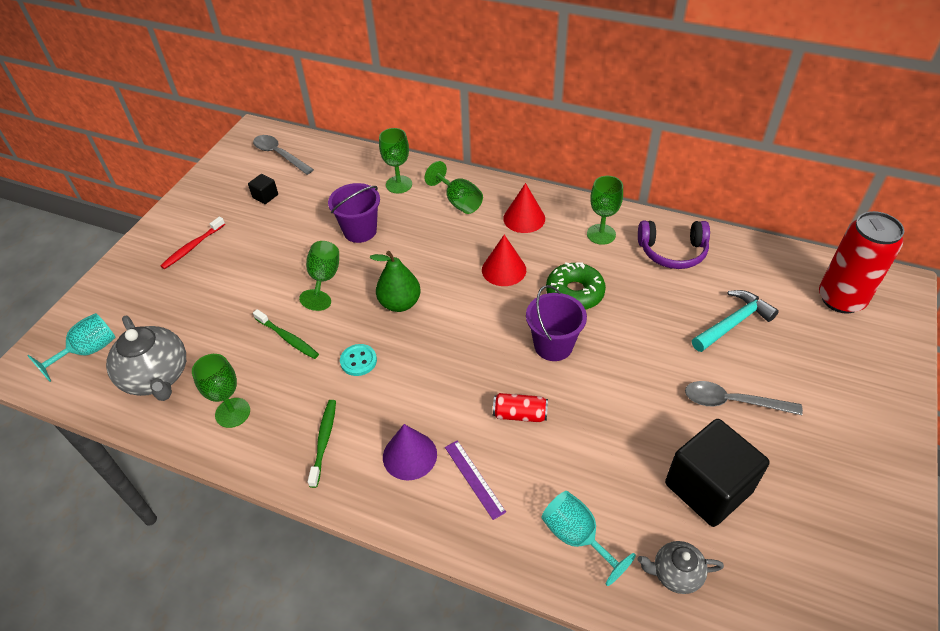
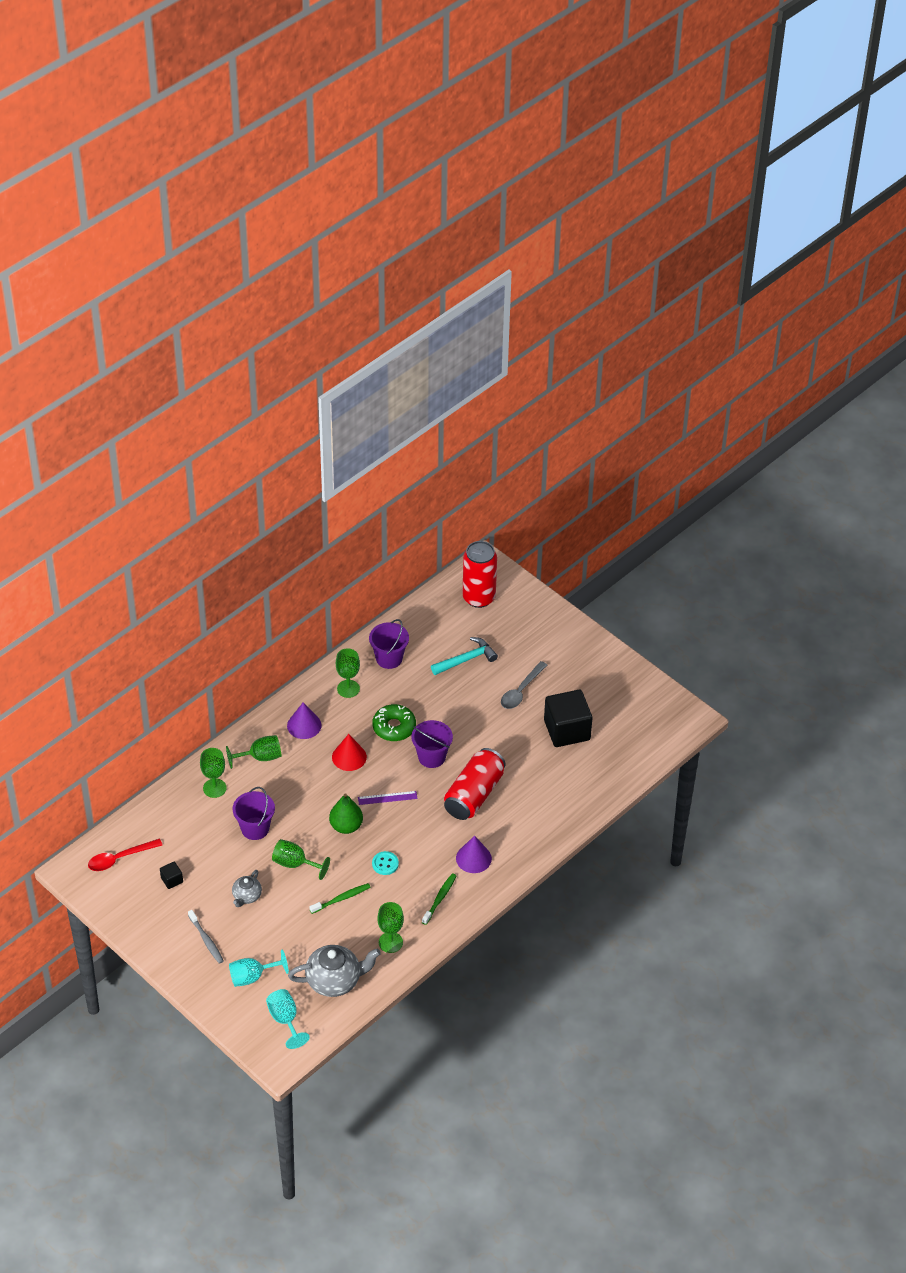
camera: 70 degrees left, 0 degrees up
red toothbrush [160,216,225,269] -> grey toothbrush [188,910,223,964]
grey spoon [253,135,314,175] -> red spoon [88,839,162,871]
green toothbrush [308,400,336,488] -> green toothbrush turned 90 degrees clockwise [422,873,456,925]
purple ruler [445,440,506,520] -> purple ruler moved to [358,791,418,805]
red can [493,393,548,422] -> red can [444,748,506,820], size x2.08
red cone [503,183,545,233] -> purple cone [287,702,321,739]
turquoise goblet [541,491,636,586] -> turquoise goblet moved to [229,949,289,987]
purple headphones [638,221,710,269] -> purple bucket [369,619,409,669]
grey teapot [638,541,724,594] -> grey teapot moved to [232,870,262,907]
turquoise hammer [692,290,779,352] -> turquoise hammer turned 75 degrees clockwise [431,637,498,675]

